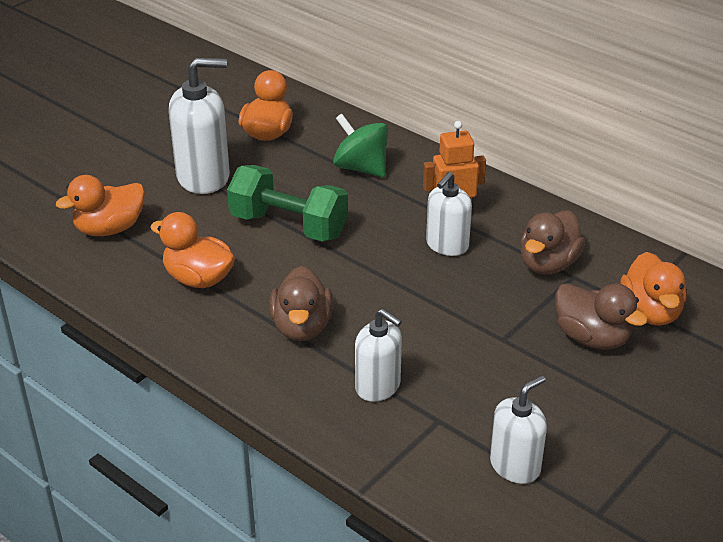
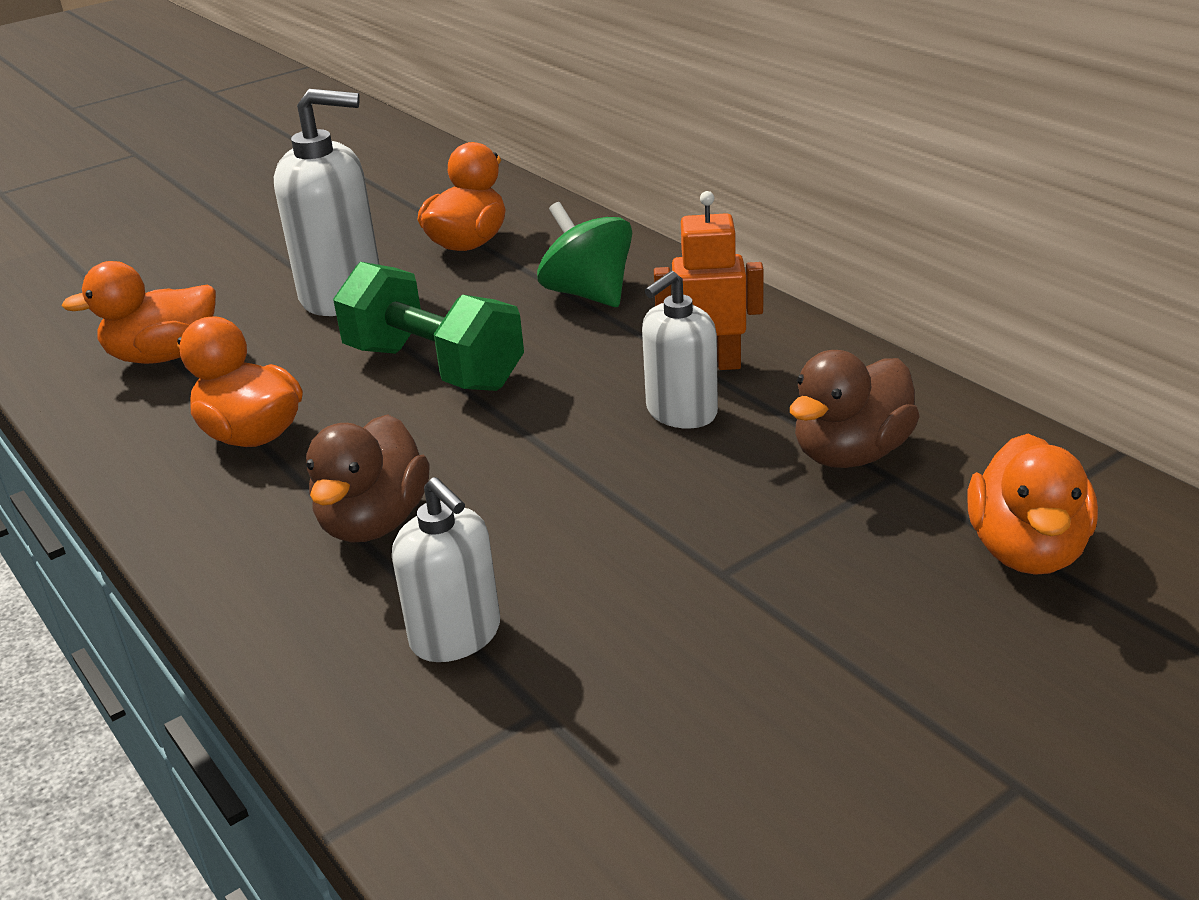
camera: 15 degrees right, 5 degrees down
white soap dispenser [490,375,547,484] -> none
brown duck [555,283,647,350] -> none

